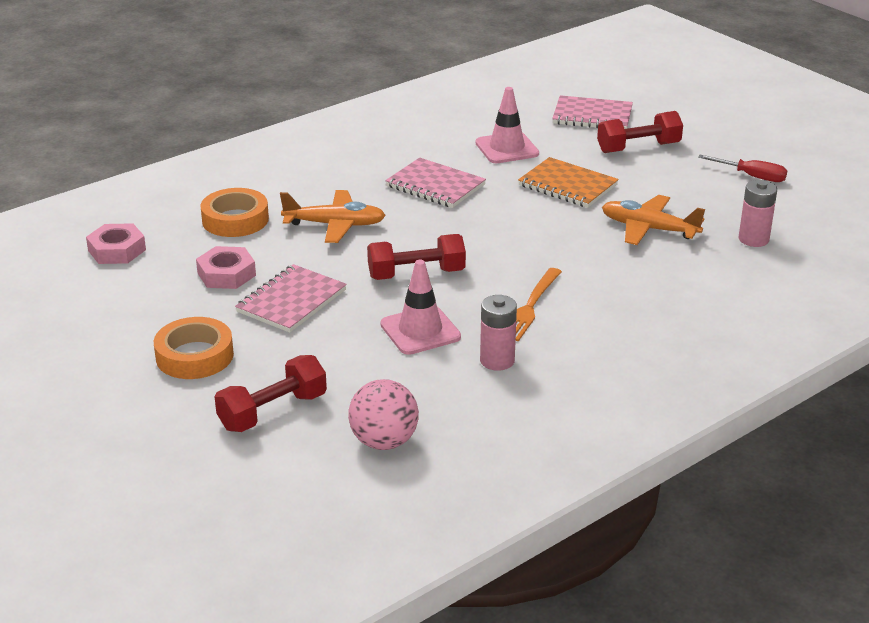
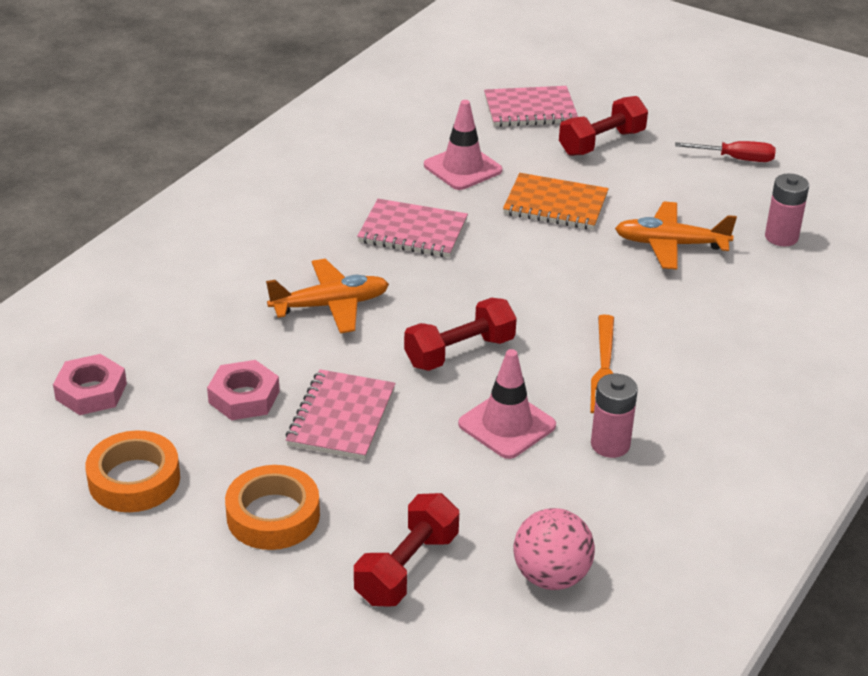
camera: 20 degrees left, 5 degrees up
orange tape [200,188,269,237] -> orange tape moved to [85,430,180,512]

